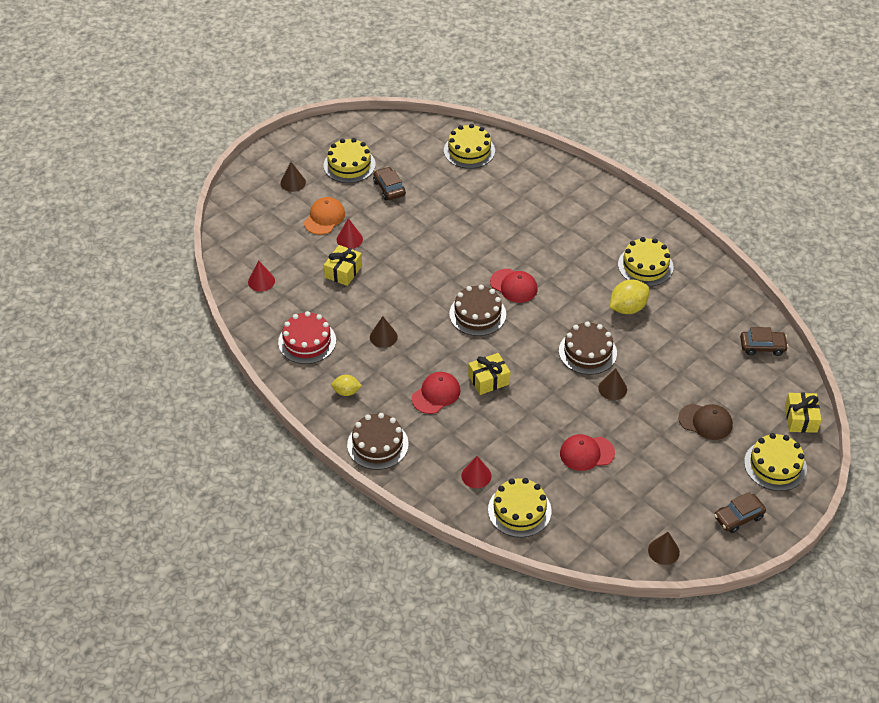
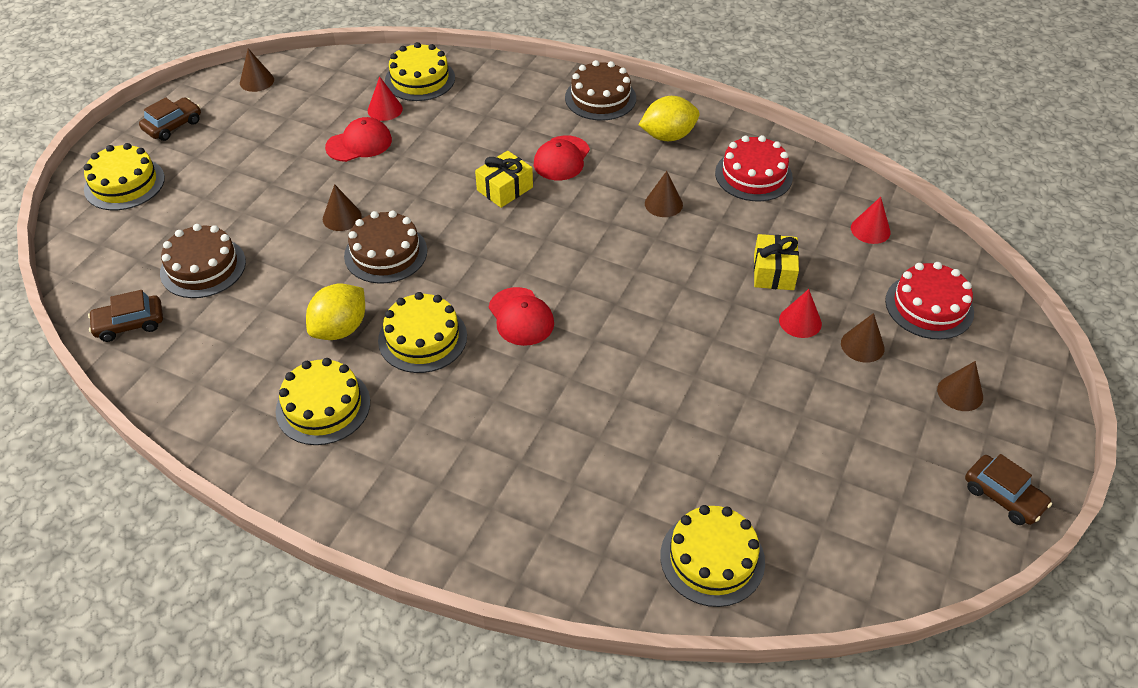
camera: 160 degrees right, 0 degrees up
orange cap [304,197,345,235] -> brown cone [841,313,885,363]
yellow cake [324,138,376,183] -> yellow cake moved to [378,292,467,373]
yellow lemon [331,375,362,396] -> yellow lemon [639,96,700,141], size x1.65
brown car [373,167,406,200] -> brown car moved to [965,454,1052,525]
brown cake [449,285,506,336] -> brown cake moved to [160,224,246,298]
red cone [461,456,492,488] -> red cone moved to [368,76,403,121]
red cap [490,269,538,303] -> red cap turned 135 degrees counterclockwise [489,287,554,346]
brown cap [678,404,733,440] -> none
yellow gift [785,393,821,433] -> none
none -> red cake [885,262,974,340]

